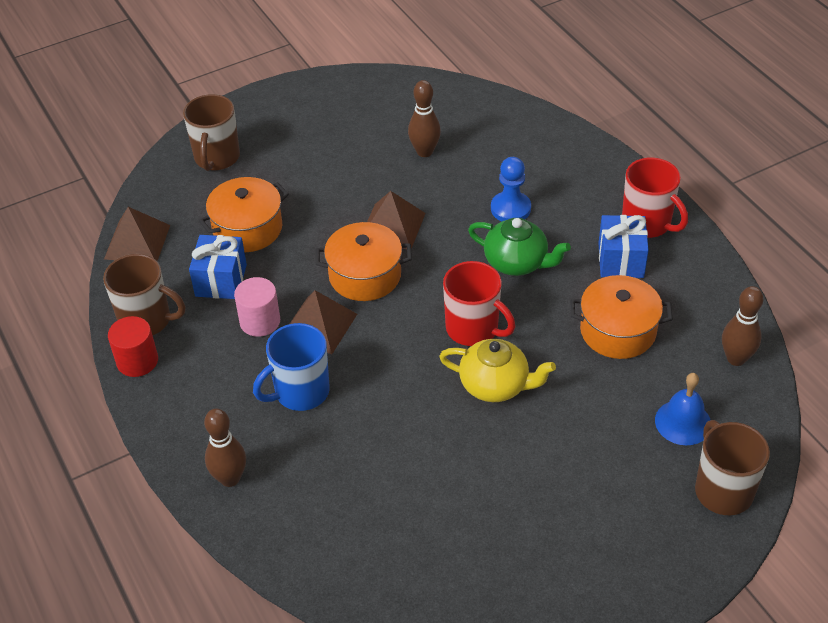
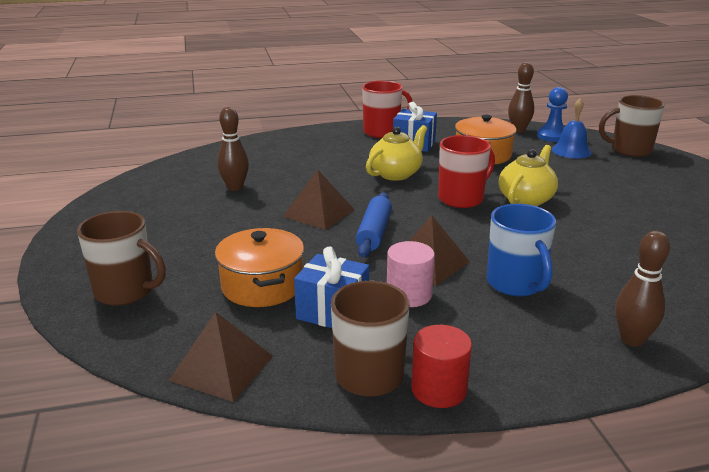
camera: 75 degrees left, 20 degrees down
orange pot [315,222,412,301] -> blue rolling pin [356,192,392,258]
green teapot [468,218,571,276] -> yellow teapot [366,125,427,181]
blue pawn [491,157,531,221] -> blue pawn moved to [537,87,568,142]

